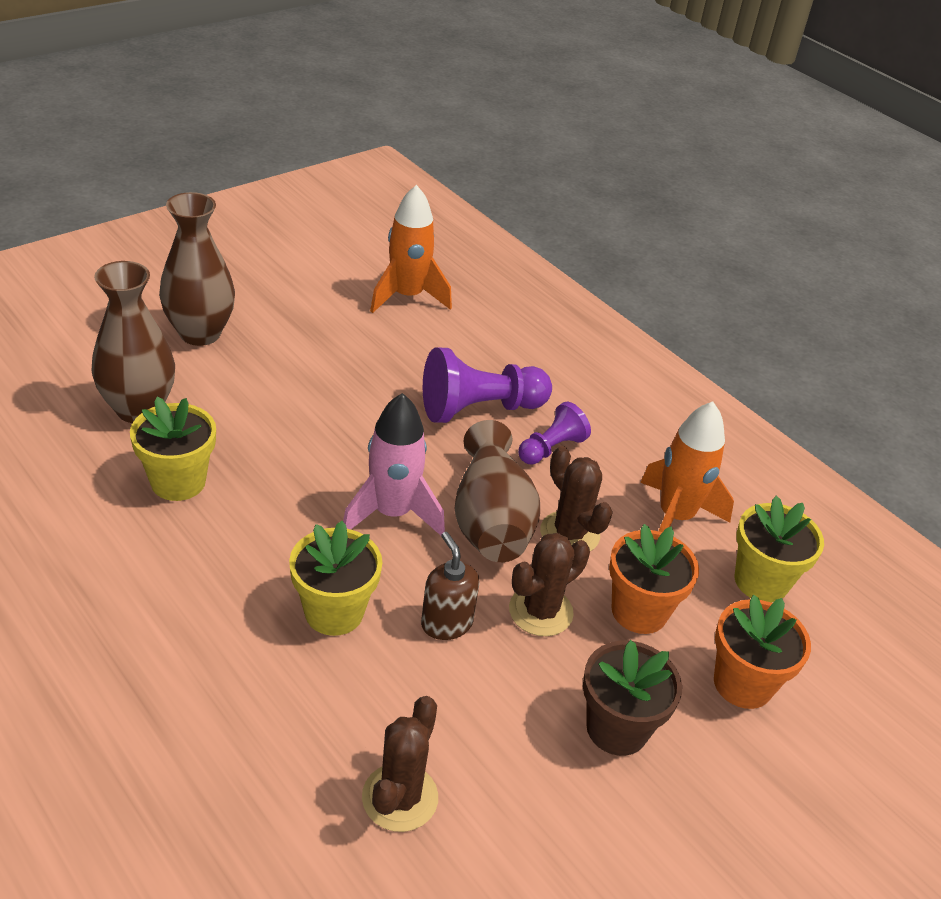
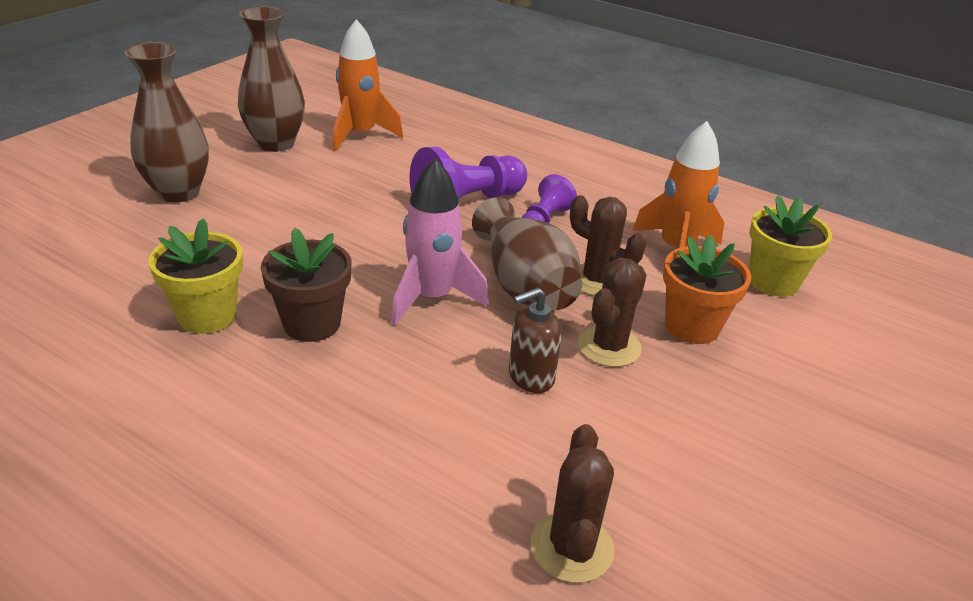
camera: 15 degrees left, 5 degrees down
brown vase [91,261,175,423] -> brown vase moved to [238,6,305,152]
yellow flower pot [289,521,383,636] -> none
brown soap dispenser [421,532,479,640] -> brown soap dispenser turned 75 degrees counterclockwise [509,287,562,393]
brown flower pot [583,640,682,756] -> brown flower pot moved to [261,227,352,342]
orange flower pot [714,595,811,709] -> none

